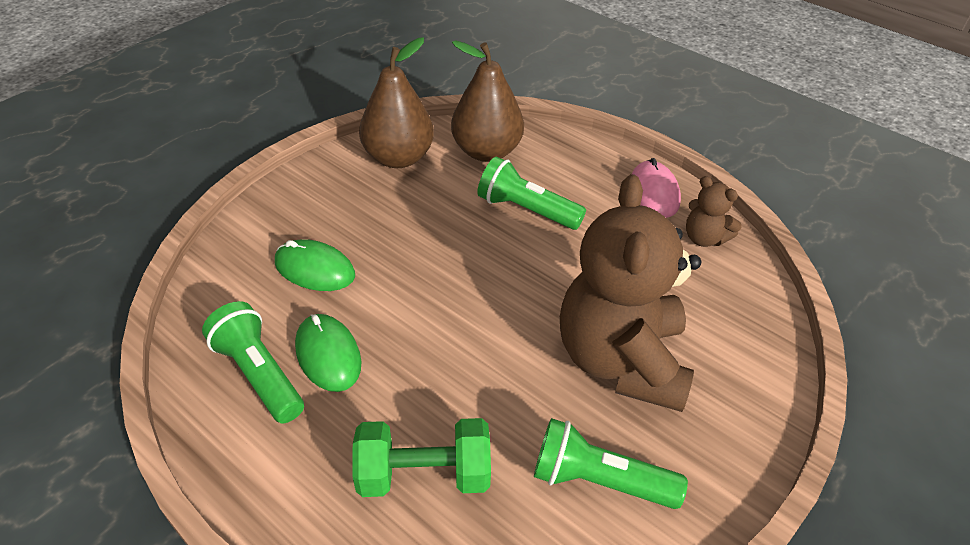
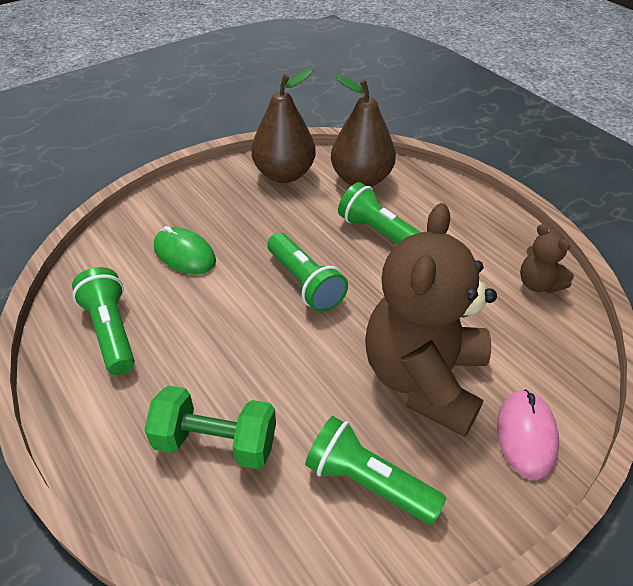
camera: 15 degrees right, 0 degrees up
green mouse [295,314,361,392] -> none
pink mouse [632,158,681,218] -> pink mouse moved to [497,389,559,480]
none -> green flashlight [268,233,348,313]

